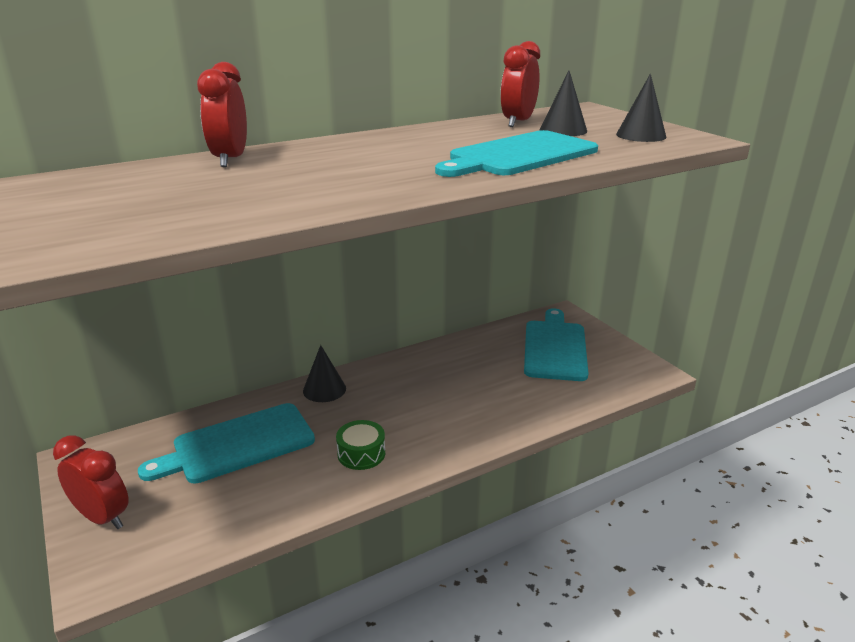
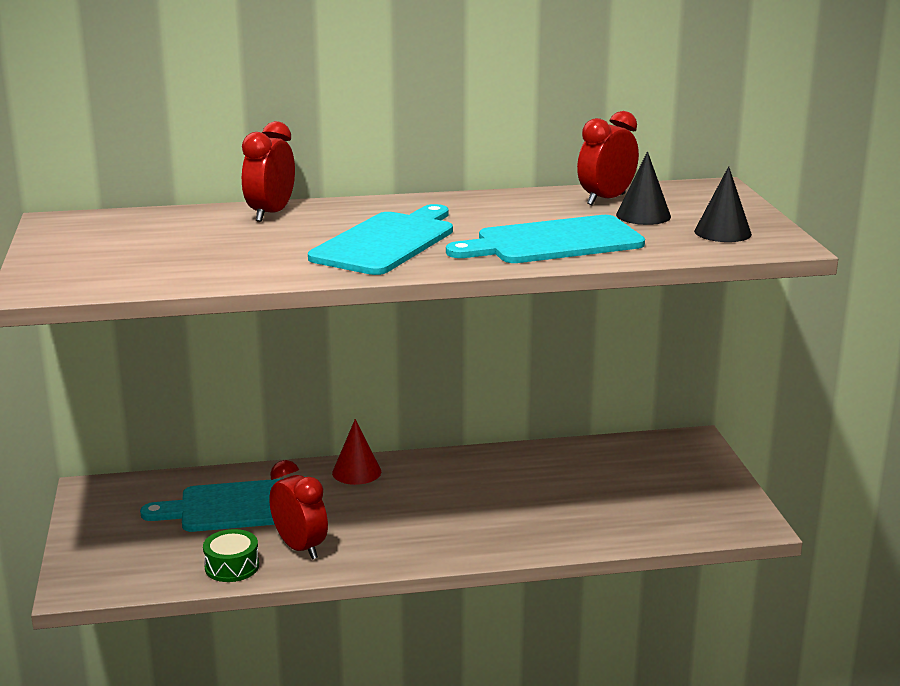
camera: 20 degrees right, 5 degrees down
red clock [53,436,129,529] -> red clock moved to [269,460,328,560]
black cone [303,345,346,402] -> red cone [332,419,381,485]
green drum [336,420,385,470] -> green drum moved to [203,529,259,582]
turquoise cutting board [524,308,589,381] -> turquoise cutting board moved to [308,204,453,275]

